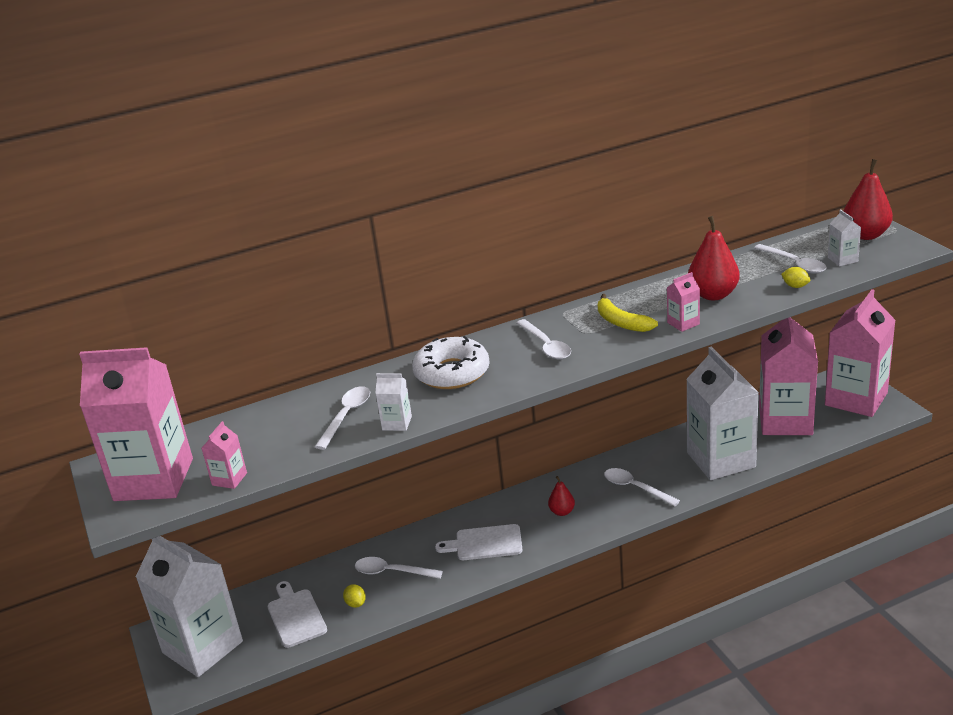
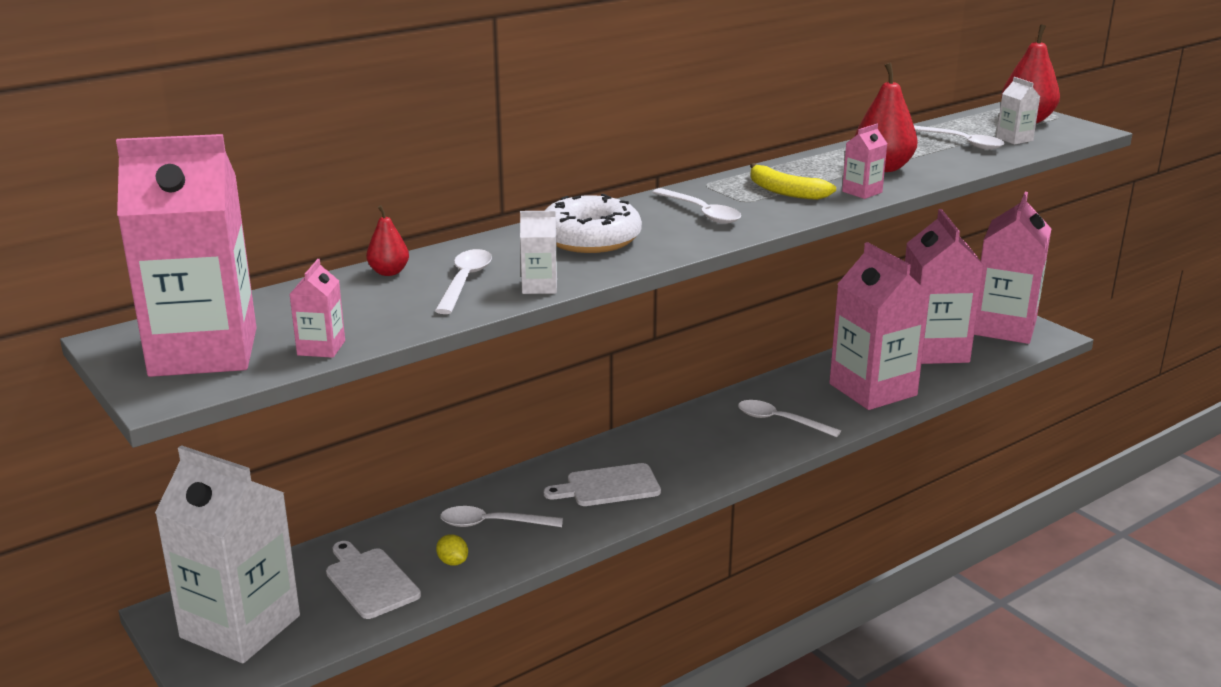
camera: 15 degrees left, 5 degrees down
red pear [548,476,575,516] -> red pear moved to [366,205,409,276]
white carton [686,347,759,480] -> pink carton [829,242,930,410]
yellow lemon [781,267,810,288] -> none

